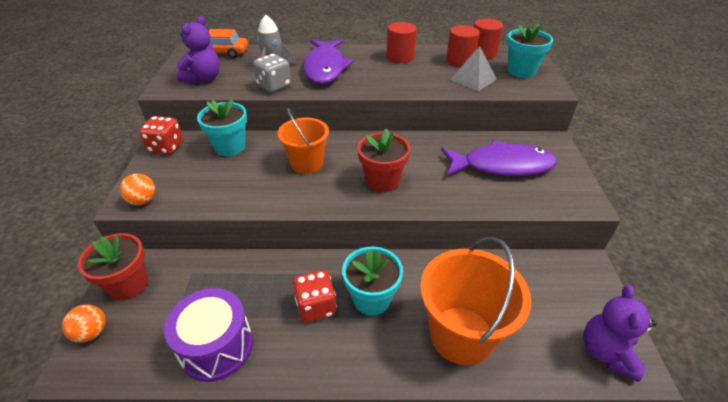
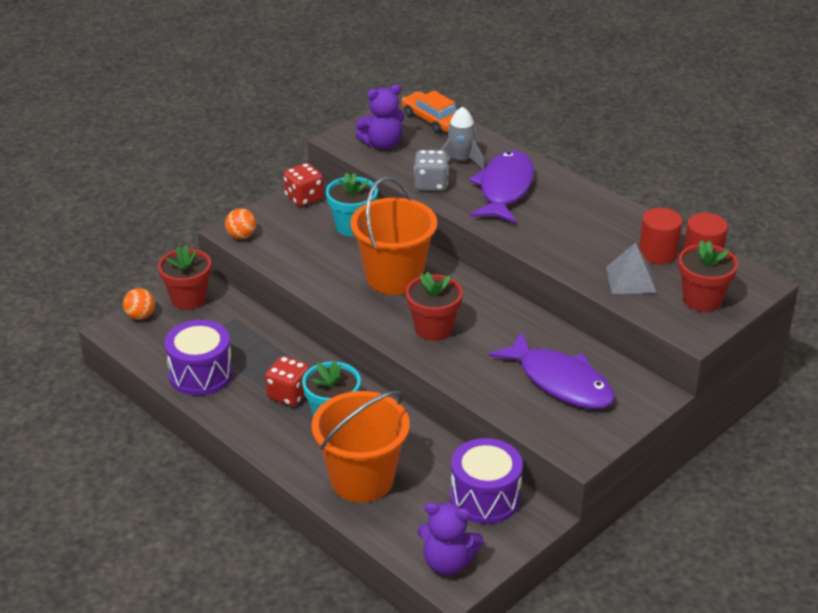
camera: 45 degrees right, 5 degrees down
orange bucket [277,108,329,174] -> orange bucket [350,176,437,295], size x1.55
purple fish [303,40,354,84] -> purple fish turned 150 degrees clockwise [469,150,535,223]
red cylinder [387,22,417,63] -> none
turquoise flower pot [507,24,553,78] -> red flower pot [678,240,738,312]
purple teddy bear [583,285,657,382] -> purple teddy bear turned 135 degrees counterclockwise [418,503,483,575]
none -> purple drum [450,438,523,524]

